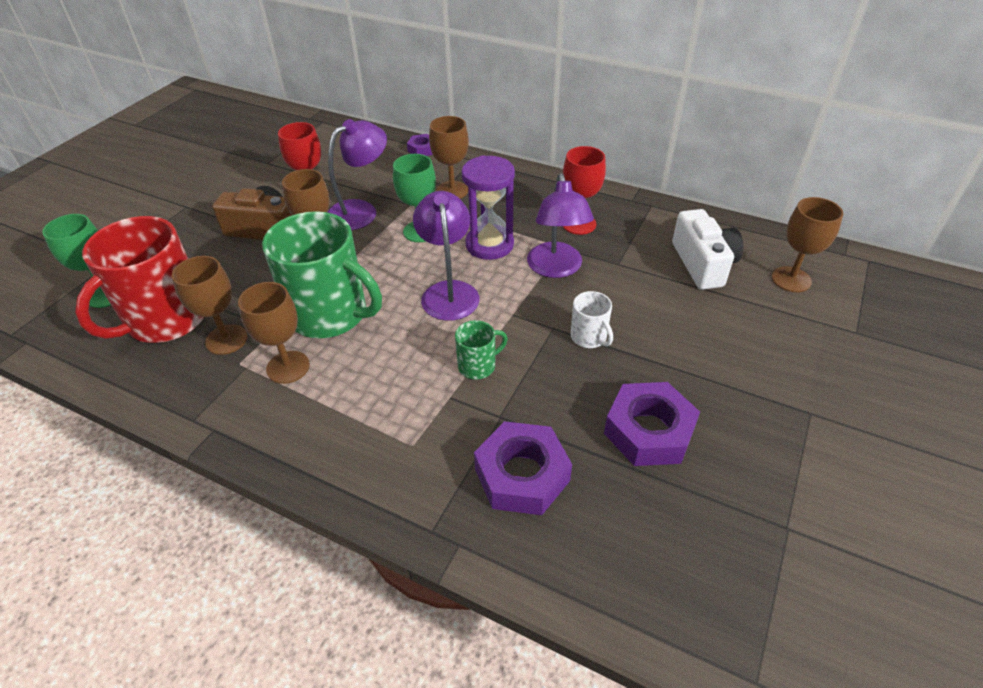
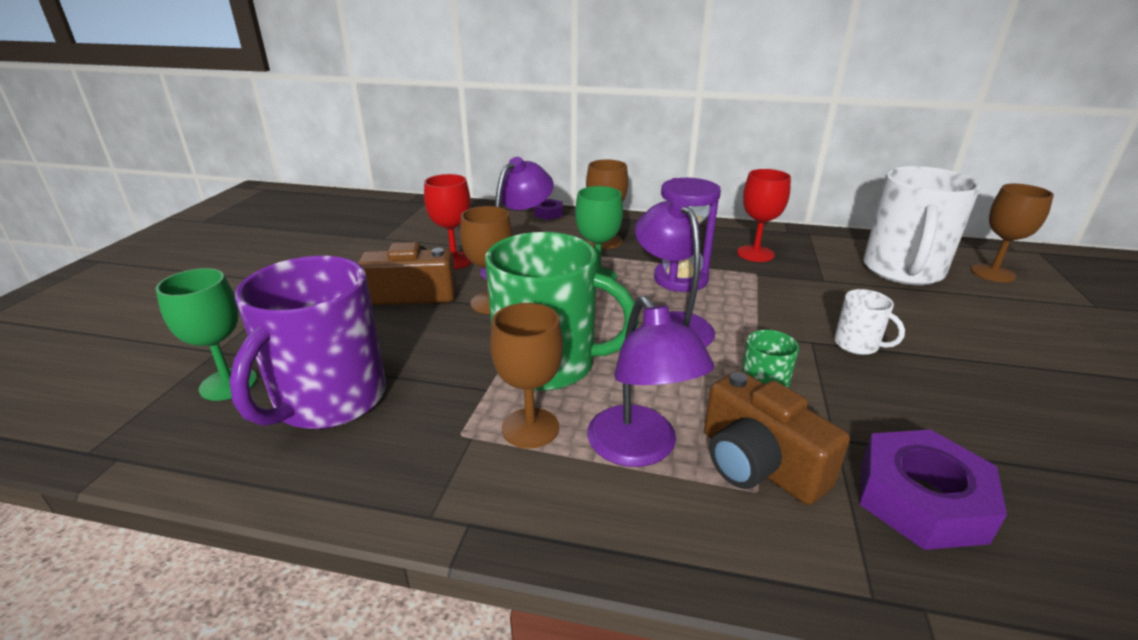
camera: 15 degrees left, 15 degrees down
red mug [75,216,204,343] -> purple mug [229,256,386,429]
brown goblet [172,256,248,355] -> none
purple lamp [527,173,594,278] -> purple lamp moved to [587,296,714,467]
purple nut [604,382,700,466] -> none
white camera [672,209,744,290] -> white mug [863,166,980,285]
none -> brown camera [704,370,850,505]

